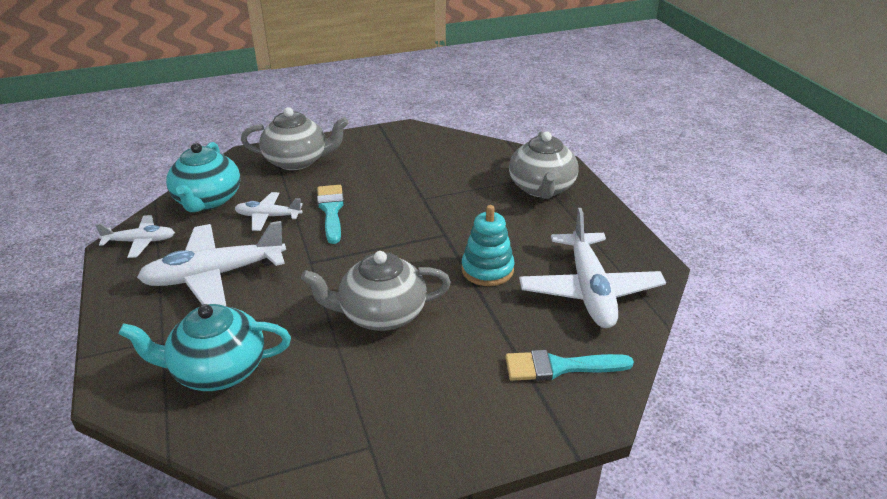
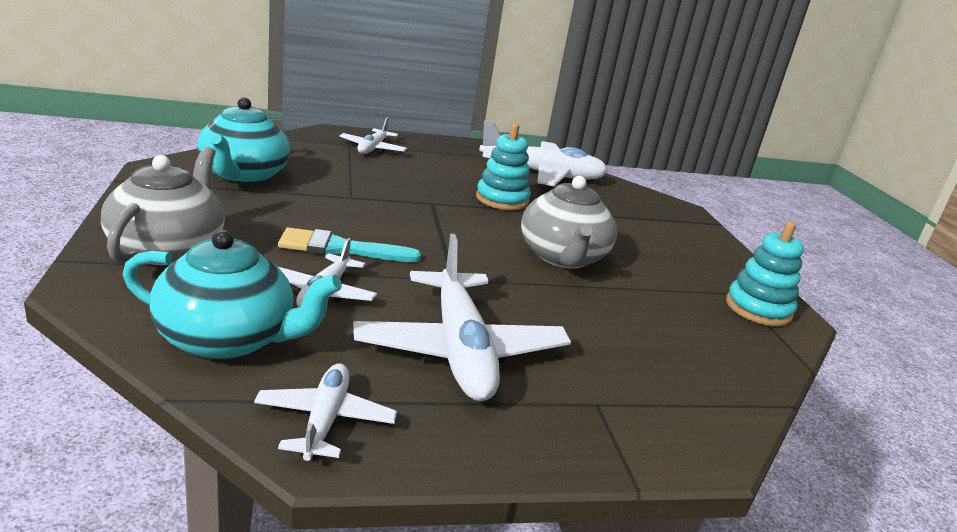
camera: 85 degrees left, 10 degrees down
turquoise teapot [119,304,291,391] -> turquoise teapot moved to [197,97,290,184]
turquoise brush [506,350,634,381] -> none
grey teapot [509,131,578,199] -> white plane [340,117,407,154]
none -> turquoise stacking toy [726,222,804,326]

